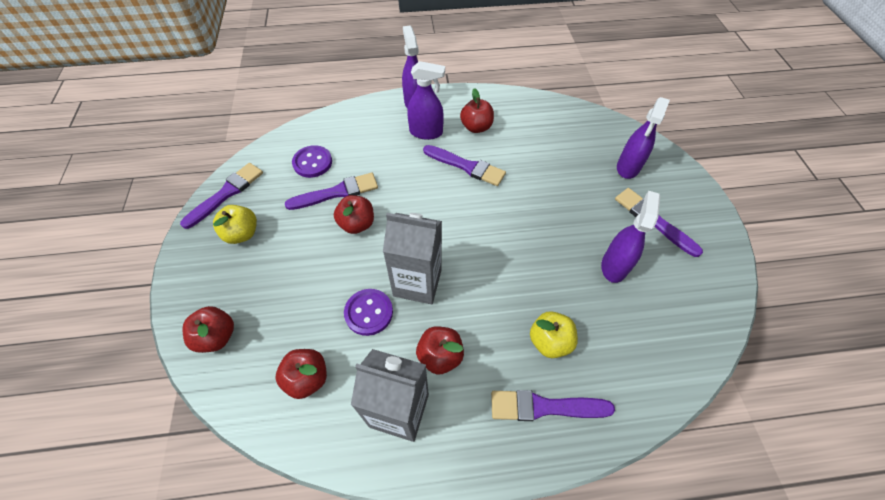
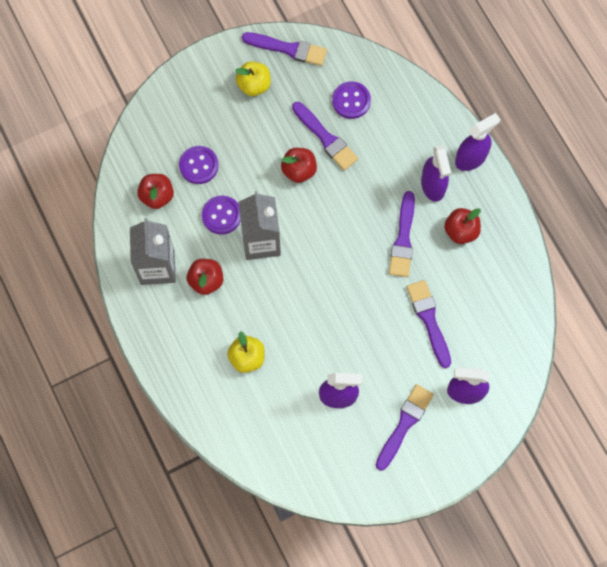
camera: 70 degrees right, 15 degrees up
red apple [182,306,234,353] -> none
purple brush [491,390,615,421] -> purple brush moved to [407,280,451,368]
none -> purple button [179,146,219,184]

